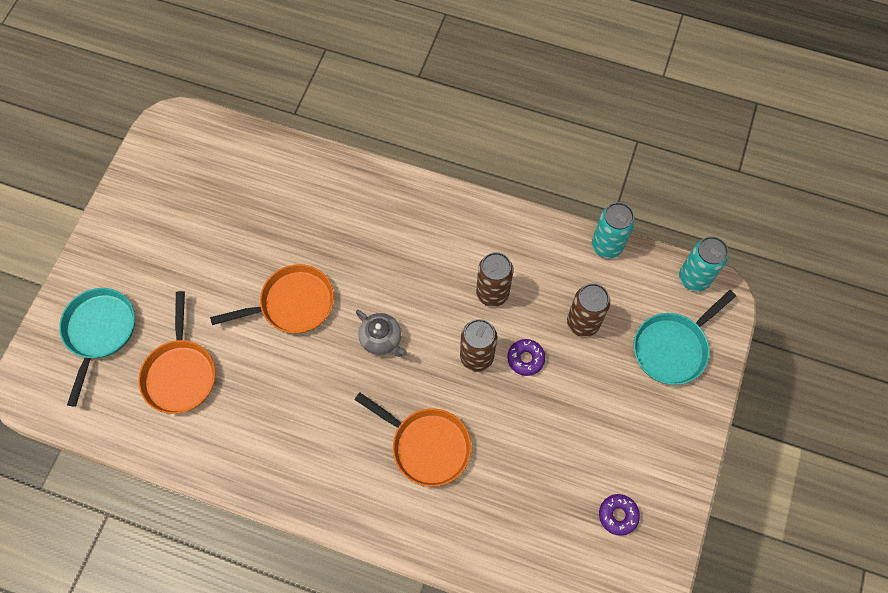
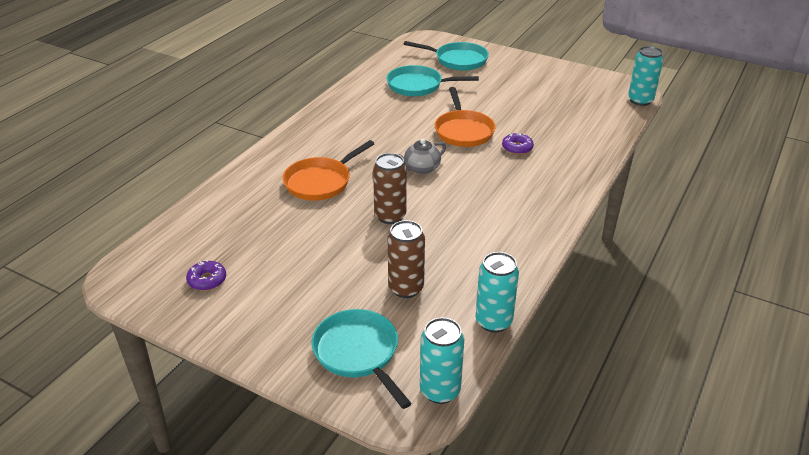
camera: 100 degrees right, 30 degrees down
orange pan [138,291,215,414] -> turquoise pan [386,65,479,96]
brown can [476,252,513,307] -> none
purple donut [507,339,545,376] -> purple donut moved to [502,133,534,155]
none -> turquoise can [628,46,664,106]

